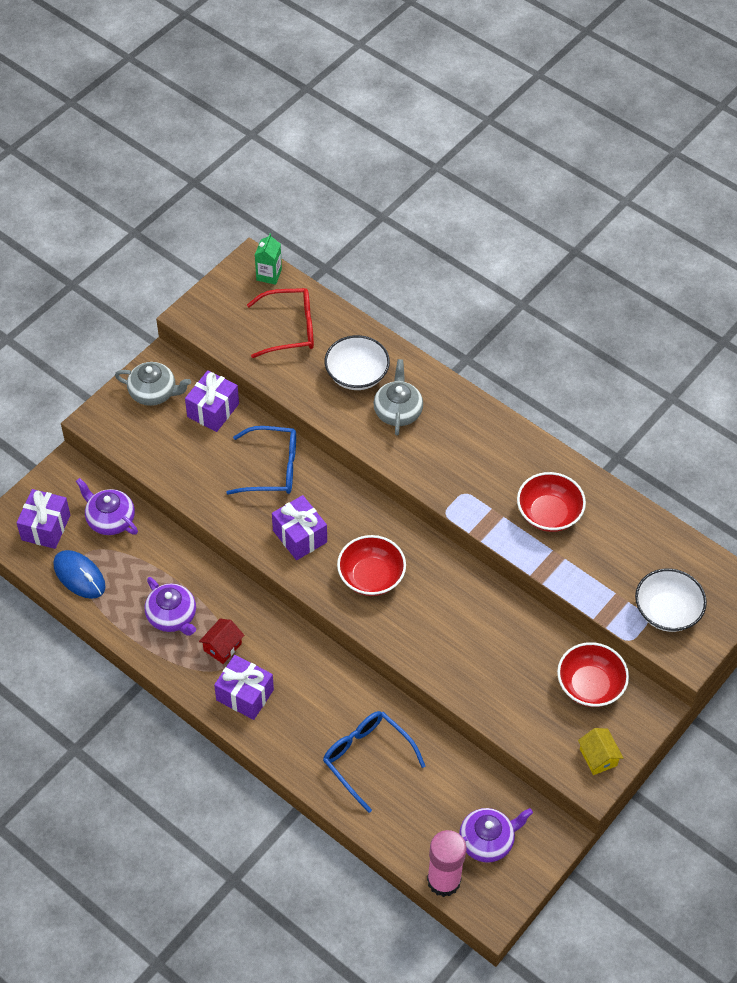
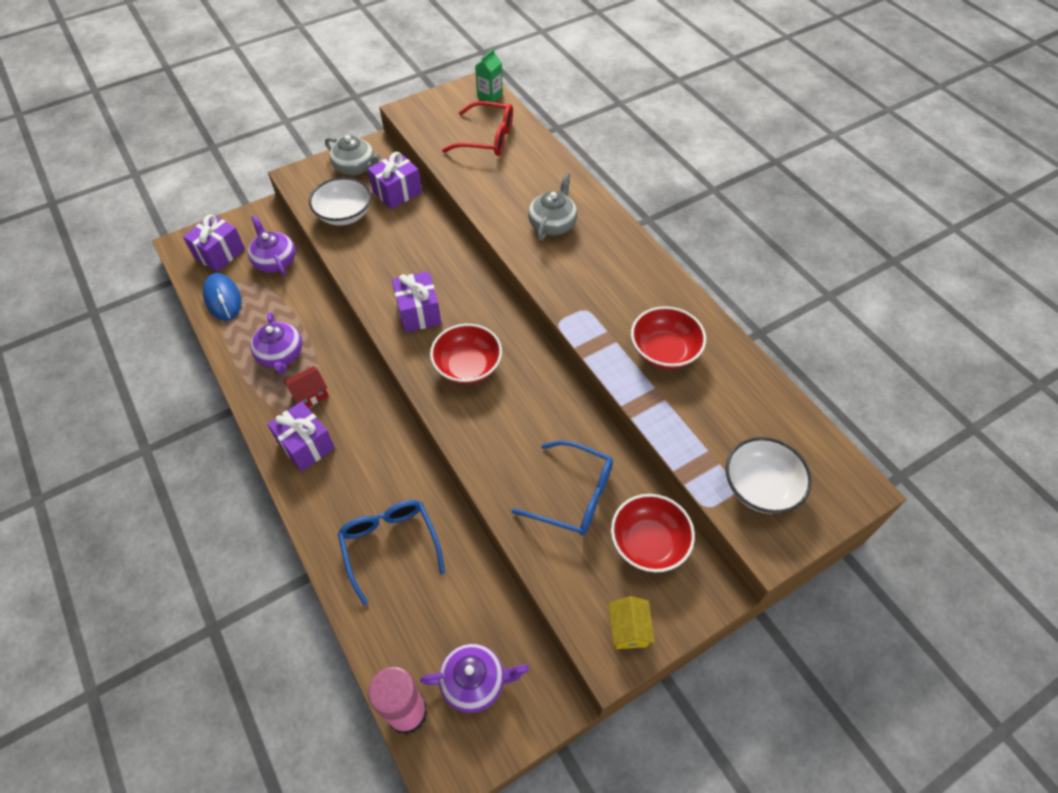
camera: 20 degrees right, 0 degrees up
blue glasses [226,426,296,495] -> blue glasses moved to [512,440,613,536]
white bowl [324,335,390,390] -> white bowl moved to [309,177,371,225]

